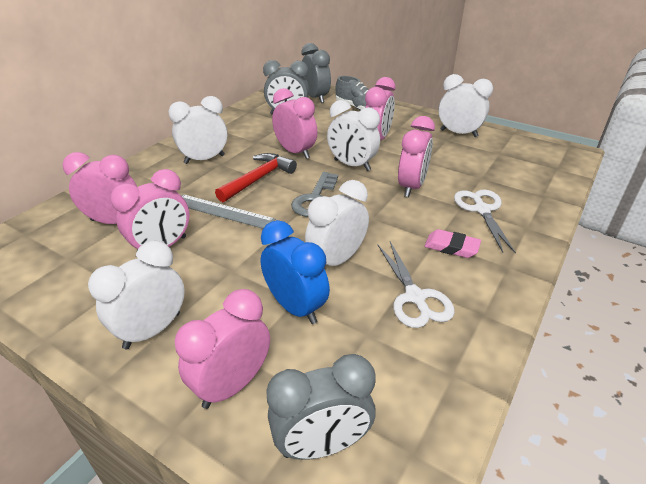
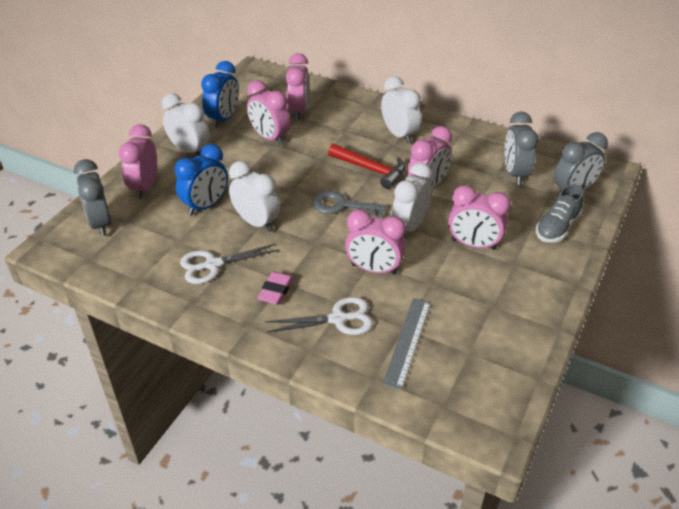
camera: 85 degrees right, 5 degrees up
pink clock [174,289,270,409] -> pink clock turned 120 degrees counterclockwise [119,124,157,199]
grey ruler [181,194,275,229] -> grey ruler moved to [383,298,431,390]
white clock [438,74,493,137] -> none
none -> blue clock [201,61,239,128]

